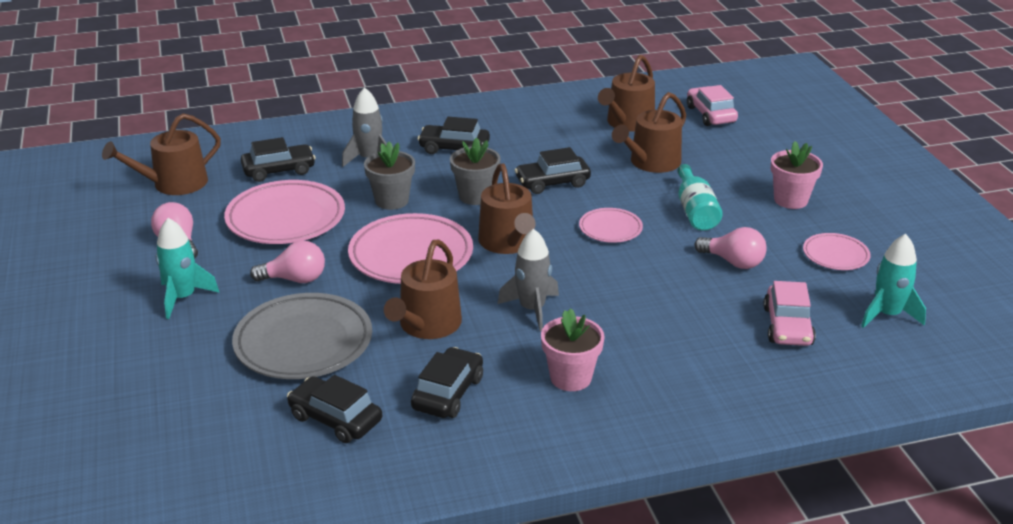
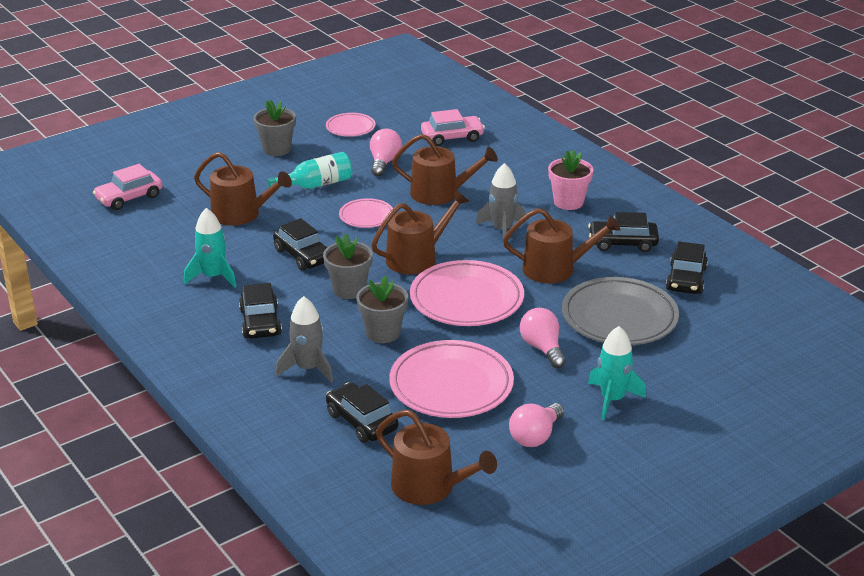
camera: 110 degrees left, 0 degrees up
brown watering can [598,55,655,132] -> brown watering can moved to [392,134,498,205]
pink flower pot [771,141,823,209] -> grey flower pot [253,100,296,156]
turquoise rocket [861,234,926,328] -> turquoise rocket moved to [184,208,237,288]

